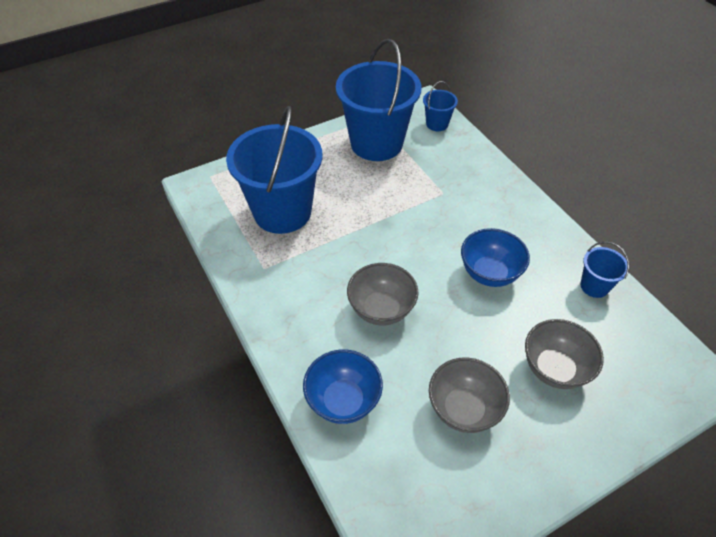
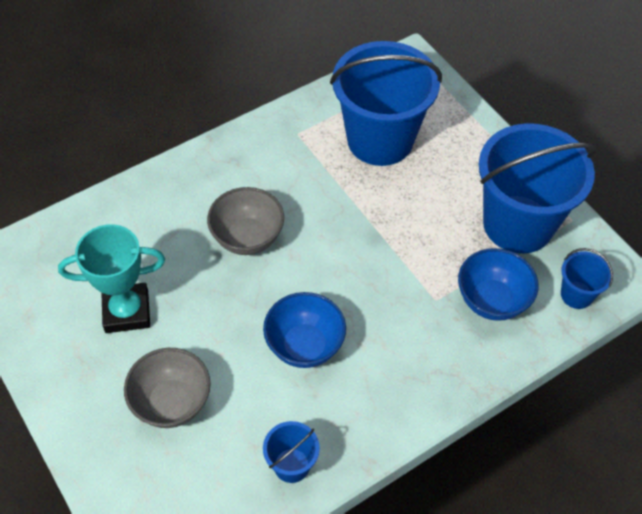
camera: 85 degrees right, 5 degrees up
blue bowl [303,350,383,424] -> blue bowl moved to [458,248,538,321]
grey bowl [429,357,510,433] -> turquoise trophy [58,224,165,333]

